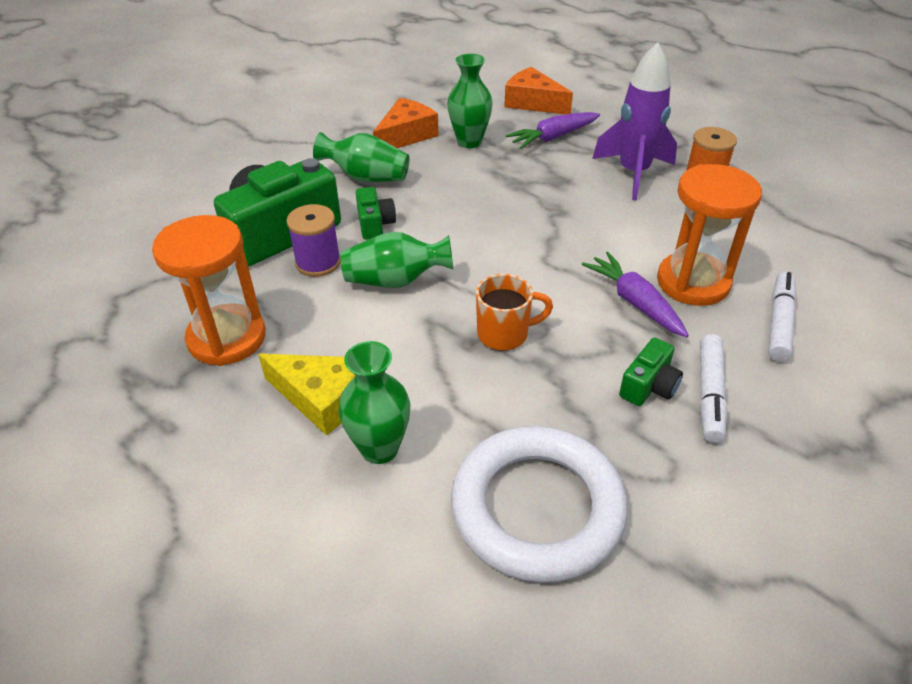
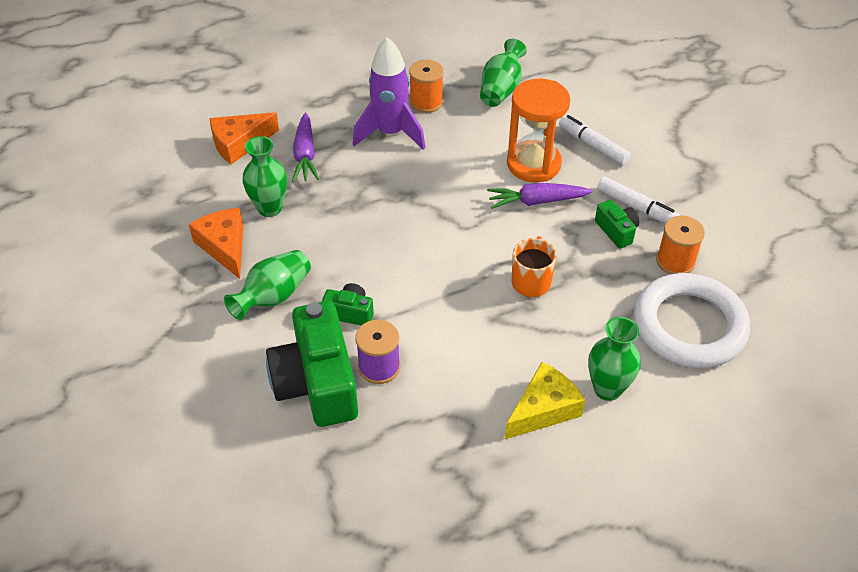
camera: 65 degrees left, 5 degrees up
orange hourglass [152,215,266,366] -> none
green vase [340,232,453,288] -> green vase moved to [480,39,527,107]
none -> orange spool [656,216,705,274]

